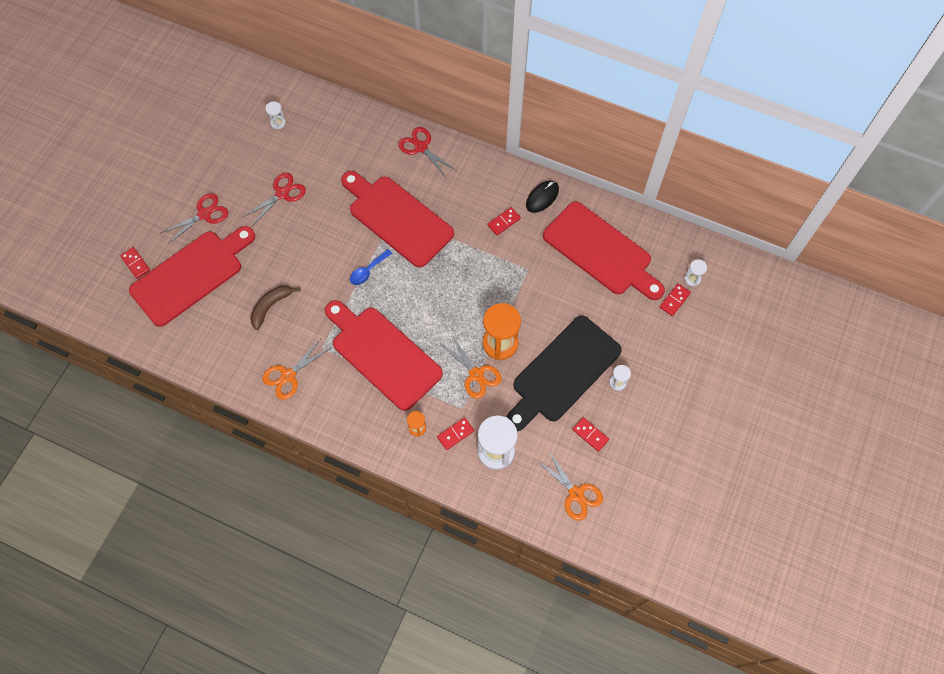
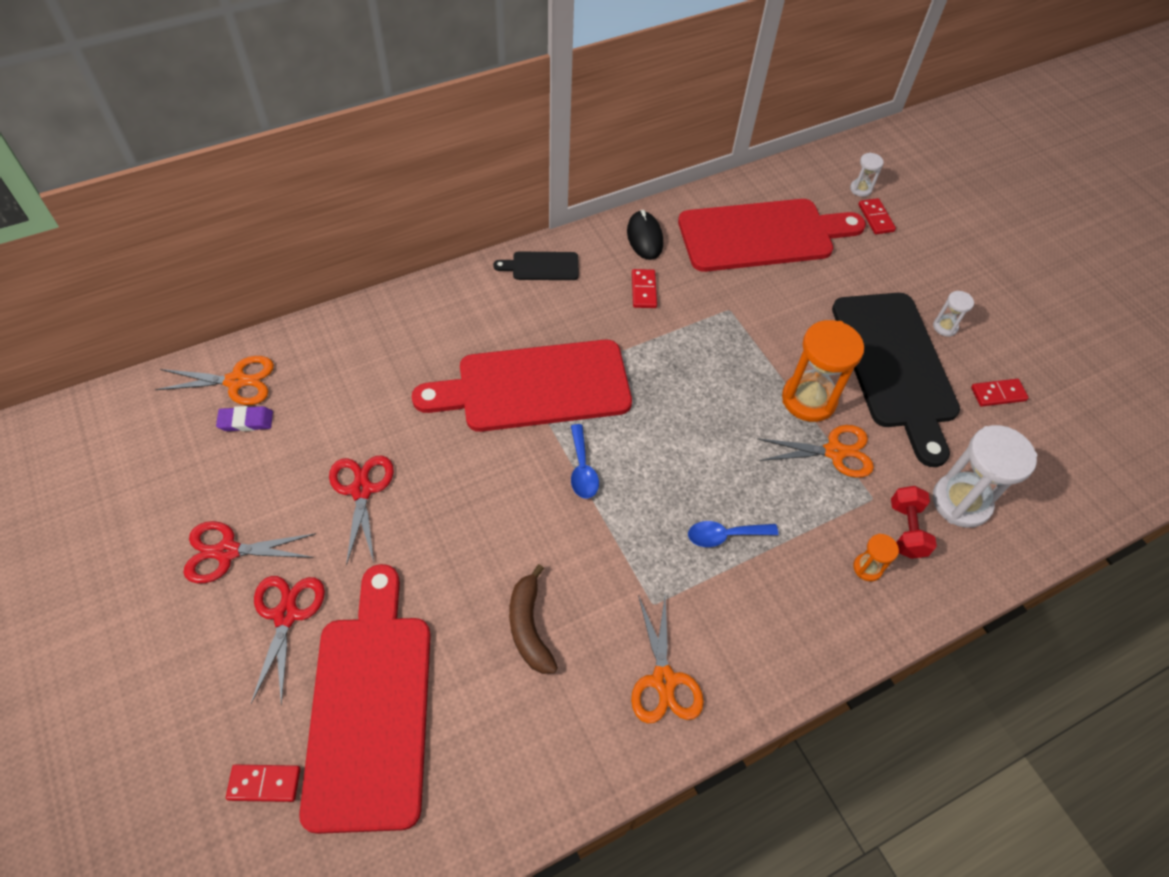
camera: 55 degrees left, 10 degrees down
white hourglass [265,101,286,130] -> purple eraser [216,406,273,431]
red cutting board [325,300,443,411] -> blue spoon [688,521,779,547]
red scissors [398,127,457,179] -> red scissors moved to [183,521,316,583]
red domino [437,418,474,450] -> red dumbbell [891,486,937,559]
orange scissors [536,450,603,521] -> orange scissors moved to [155,356,274,405]
none -> black cutting board [493,252,579,280]

